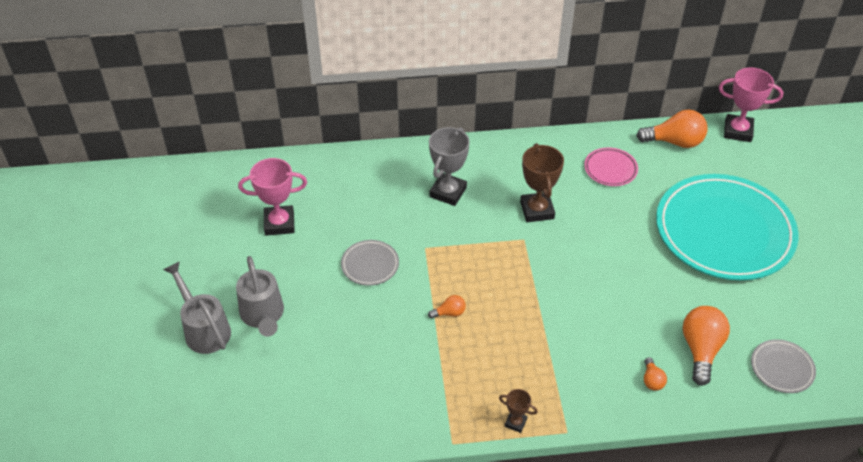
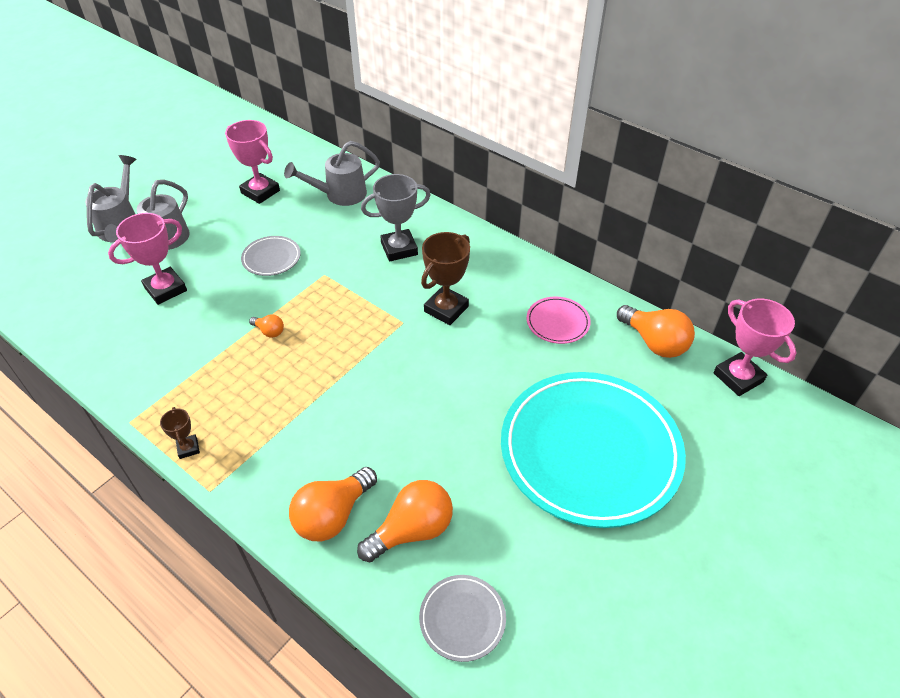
camera: 45 degrees right, 0 degrees up
orange light bulb [644,357,667,391] -> orange light bulb [289,467,377,541], size x2.04
none -> pink trophy [108,213,187,305]
none -> grey watering can [284,141,380,206]

